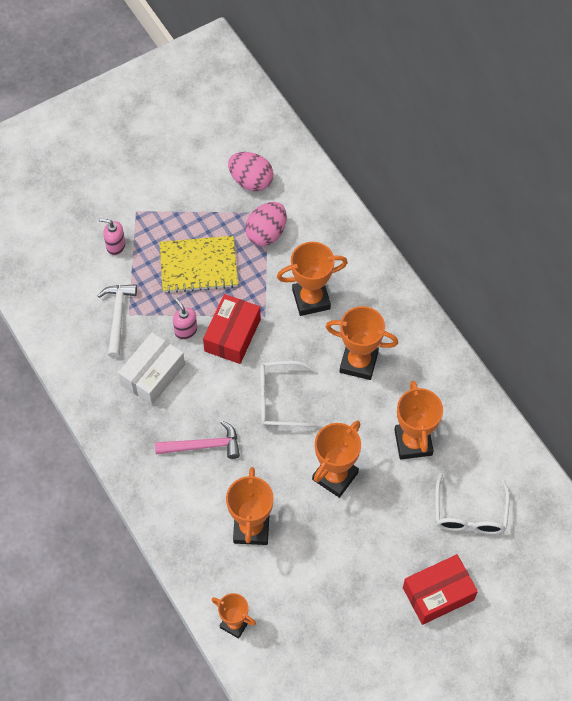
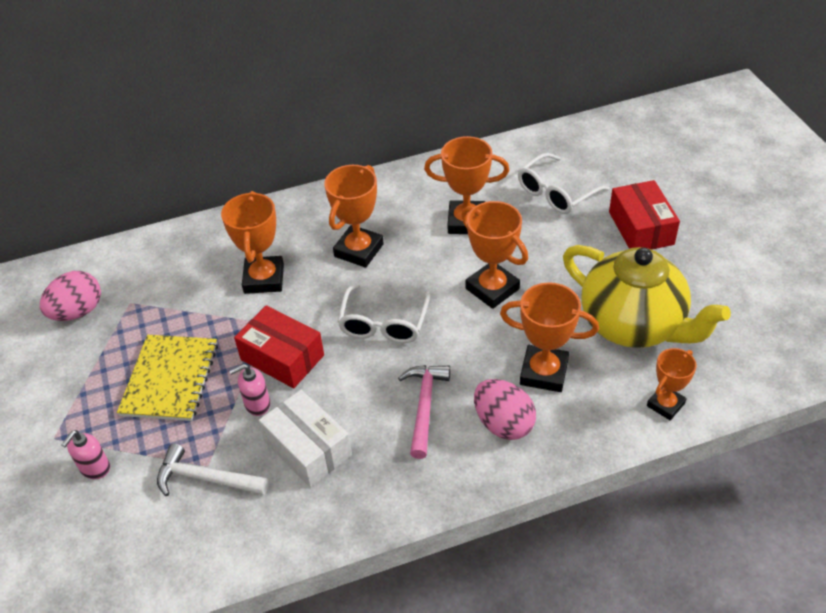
camera: 75 degrees left, 15 degrees down
pink egg [245,202,287,246] -> pink egg moved to [474,379,536,440]
white glasses [435,473,510,534] -> white glasses turned 120 degrees clockwise [518,153,610,214]
none -> yellow teapot [563,245,731,348]

